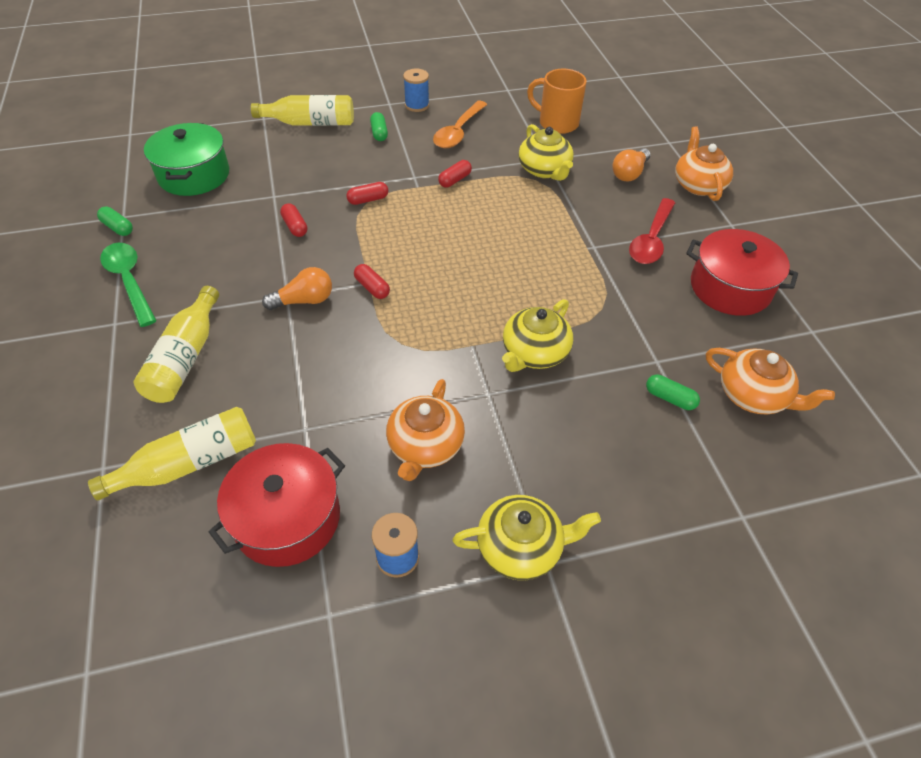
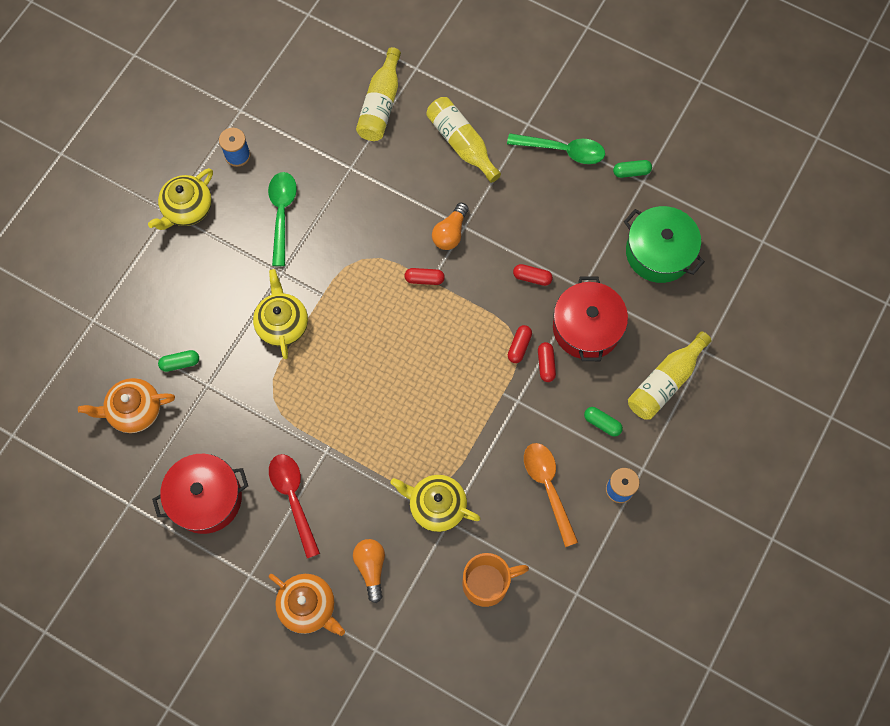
camera: 135 degrees right, 20 degrees up
red pot [209,443,345,567] -> red pot moved to [553,276,628,361]
orange teapot [386,379,465,481] -> green spoon [268,172,297,266]
red capsule [438,160,472,188] -> red capsule moved to [538,342,556,382]

